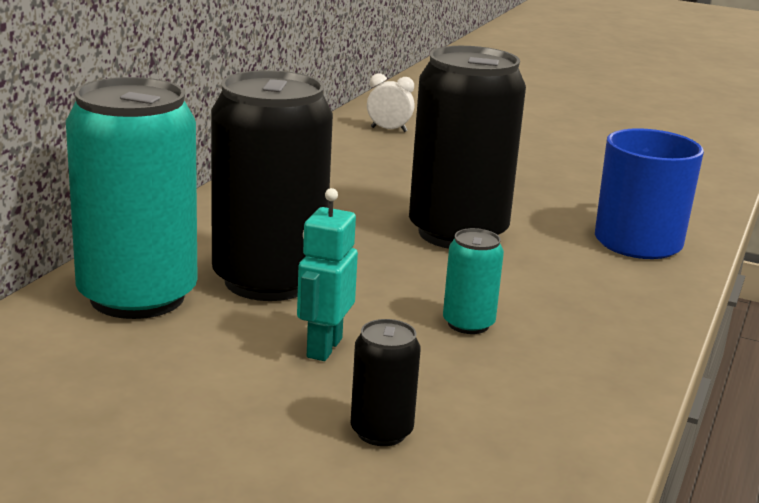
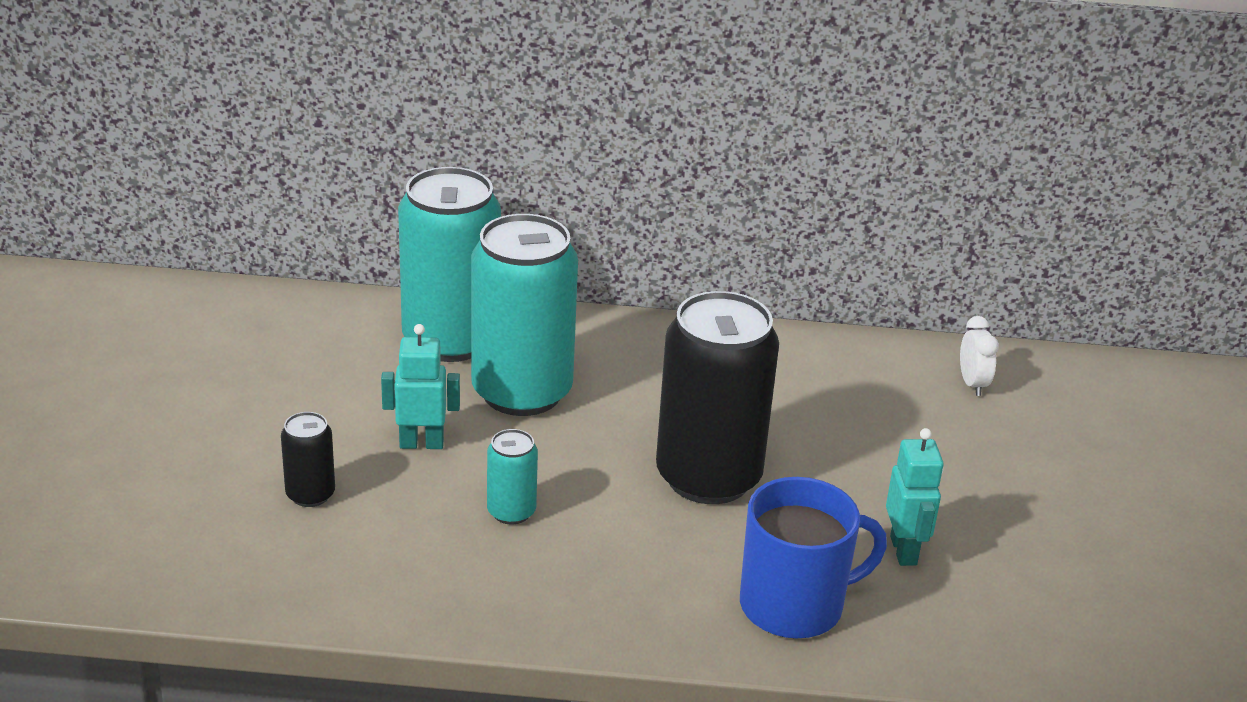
camera: 70 degrees right, 10 degrees up
black can [211,70,333,301] -> turquoise can [471,214,578,416]
none -> turquoise robot [886,428,944,566]

